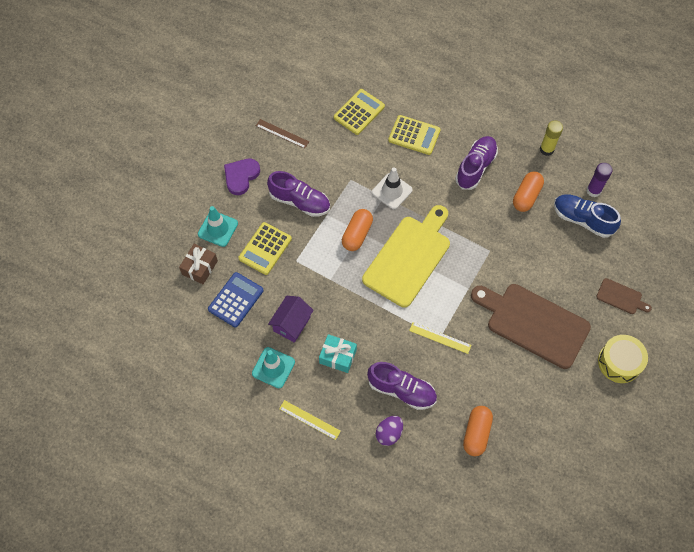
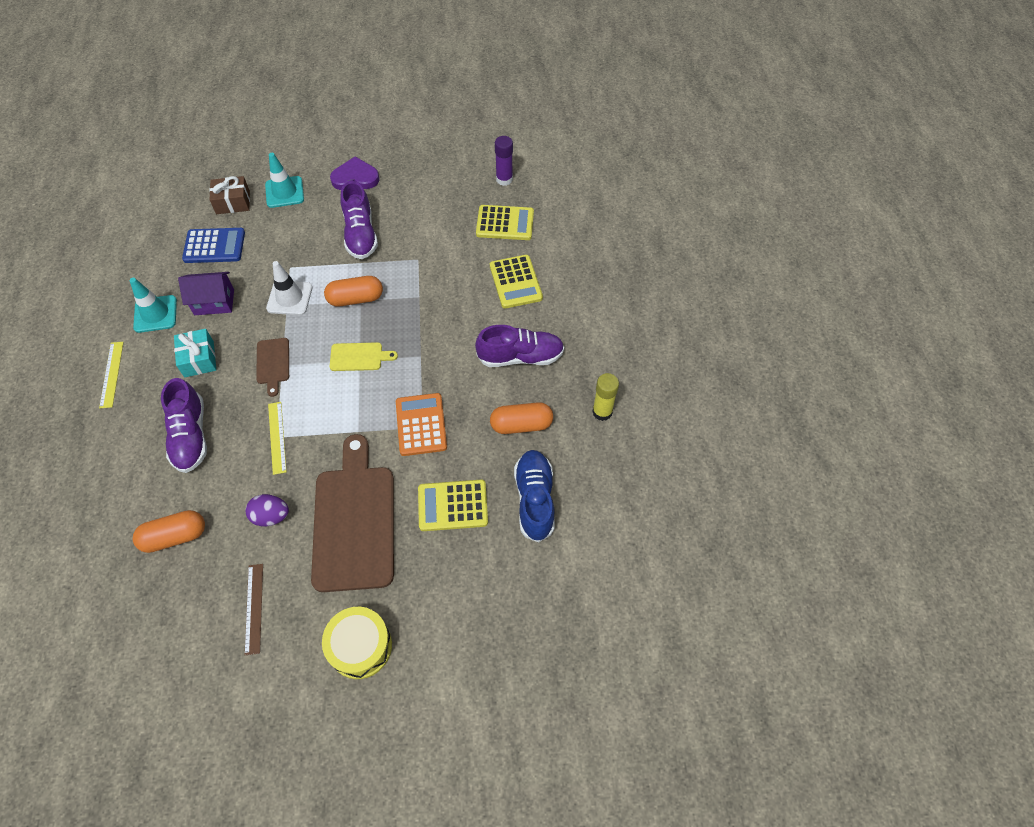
camera: 55 degrees right, 5 degrees down
yellow calculator [238,222,292,275] -> yellow calculator moved to [418,480,488,531]
brown ruler [256,119,309,149] -> brown ruler moved to [244,564,263,655]
yellow cutting board [362,205,450,307] -> yellow cutting board [330,342,398,371], size x0.45
white traffic cone [372,167,413,209] -> white traffic cone moved to [266,261,312,315]
purple egg [376,416,403,446] -> purple egg moved to [246,494,289,526]
purple glue stick [587,163,613,197] -> purple glue stick moved to [495,136,513,186]
brown cutting board [596,278,652,314] -> brown cutting board moved to [256,338,289,397]
none -> orange calculator [396,393,447,456]

